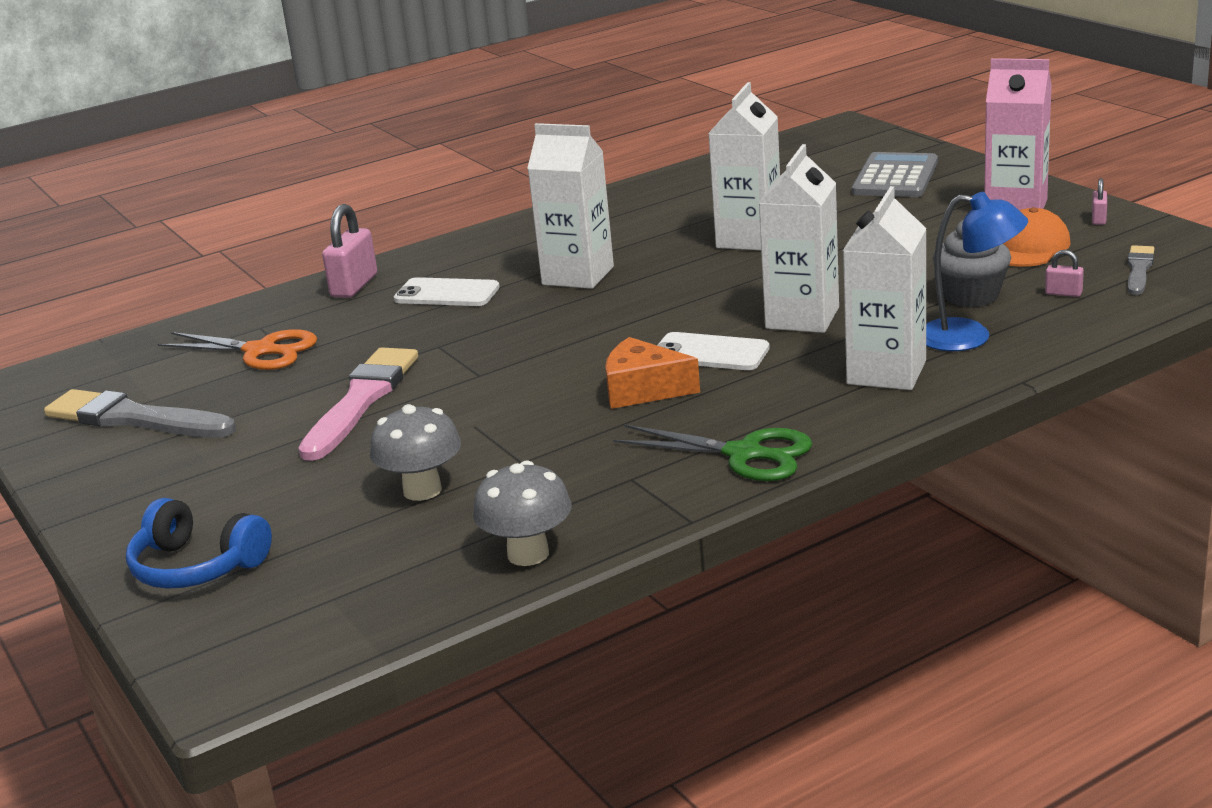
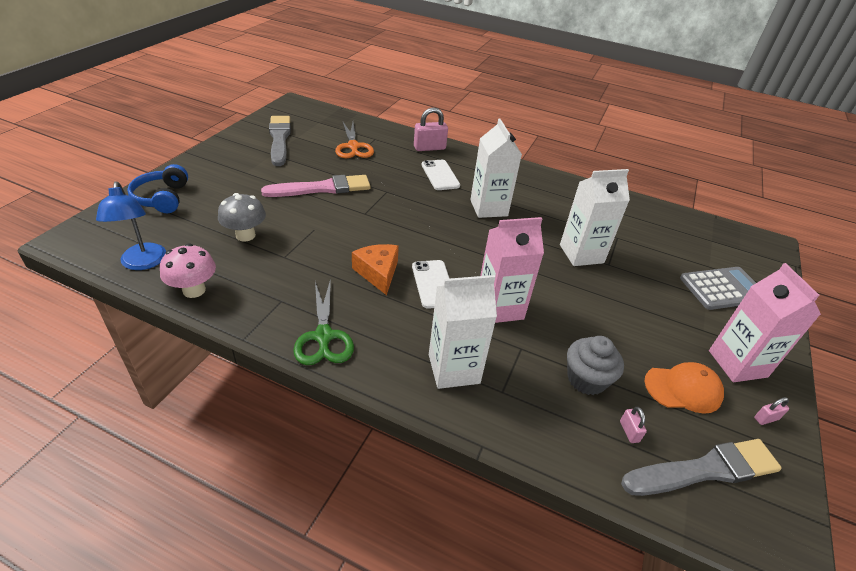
camera: 50 degrees right, 15 degrees up
grey mushroom [473,460,571,566] -> pink mushroom [160,243,216,298]
white carton [759,144,839,333] -> pink carton [480,217,544,323]
blue lamp [926,192,1028,351] -> blue lamp moved to [96,181,166,270]
grey brush [1127,245,1154,295] -> grey brush [621,439,782,496], size x1.85

